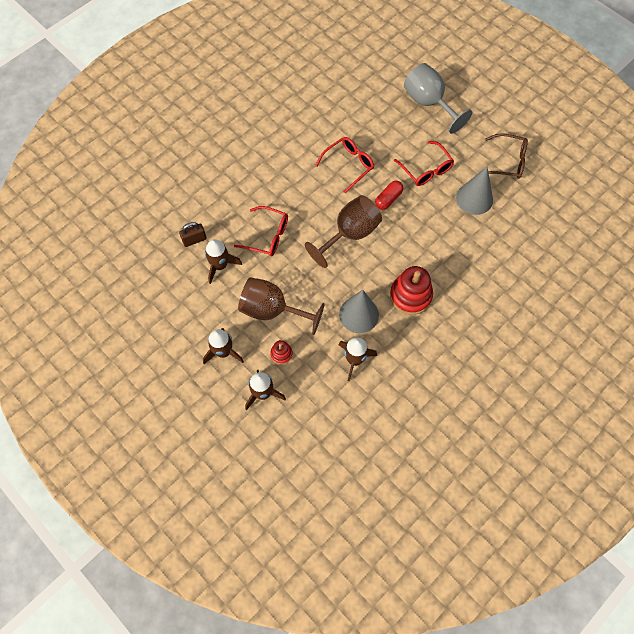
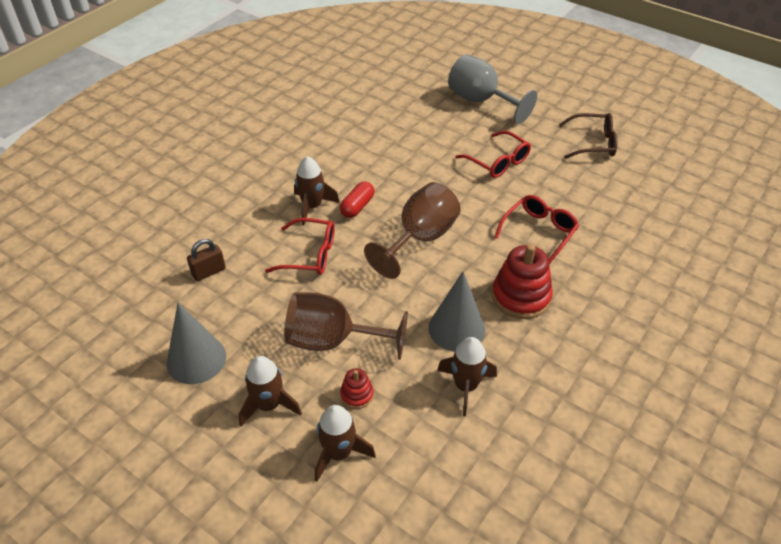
camera: 10 degrees left, 20 degrees down
brown rocket [205,239,242,284] -> brown rocket moved to [294,156,340,225]
red glasses [315,137,374,193] -> red glasses moved to [494,195,579,263]
red capsule [375,181,403,210] -> red capsule moved to [340,181,375,218]
grey cone [456,166,493,215] -> grey cone moved to [167,303,226,384]

